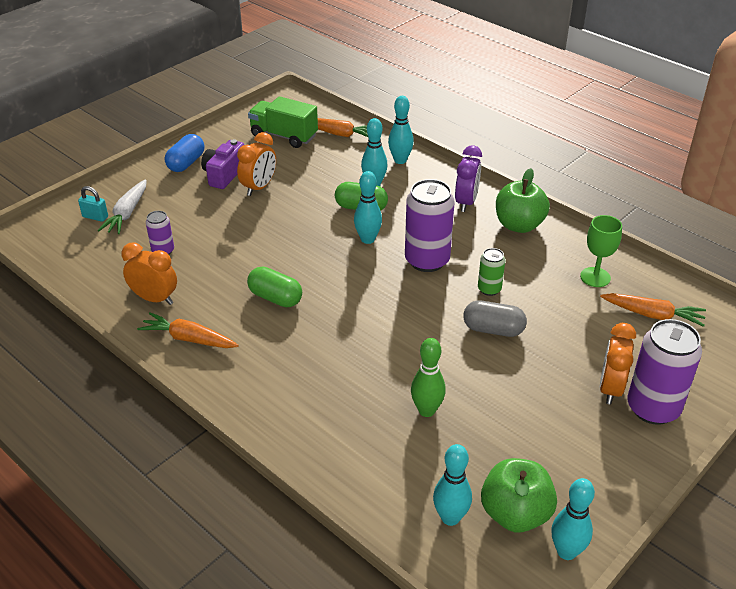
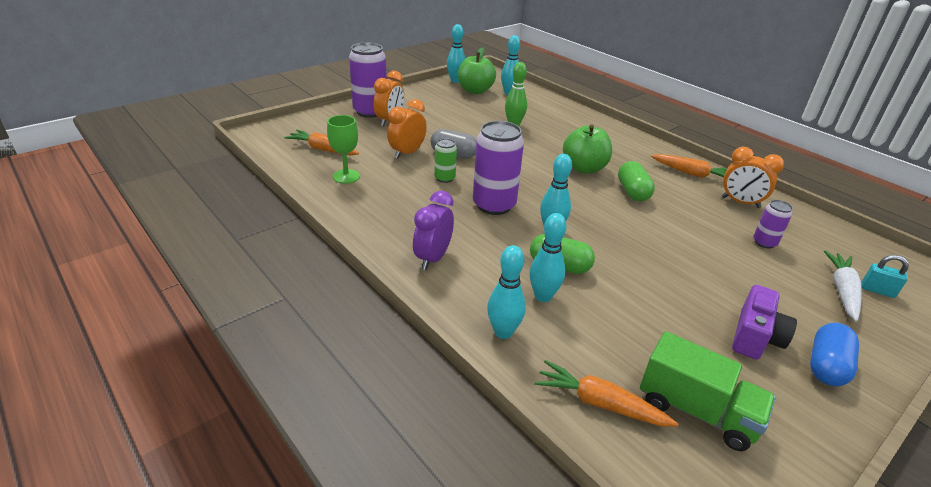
camera: 175 degrees left, 5 degrees down
orange clock [237,132,276,196] -> orange clock moved to [387,99,427,159]
green capsule [247,266,302,307] -> green capsule turned 45 degrees clockwise [618,161,655,202]
green apple [496,168,550,233] -> green apple moved to [563,125,612,173]

